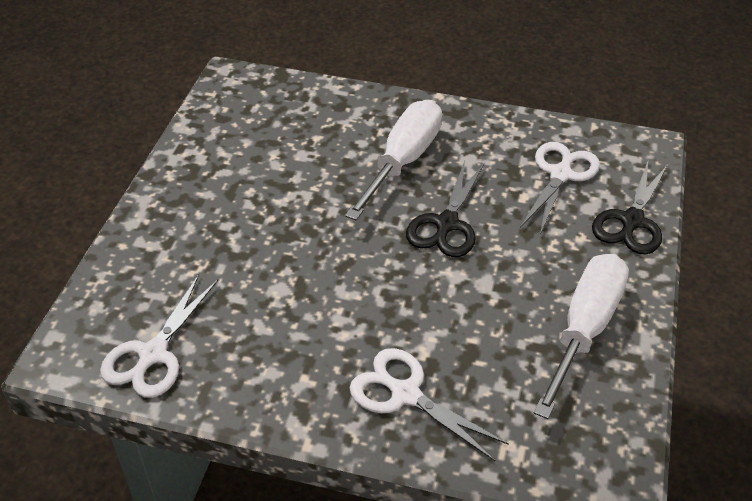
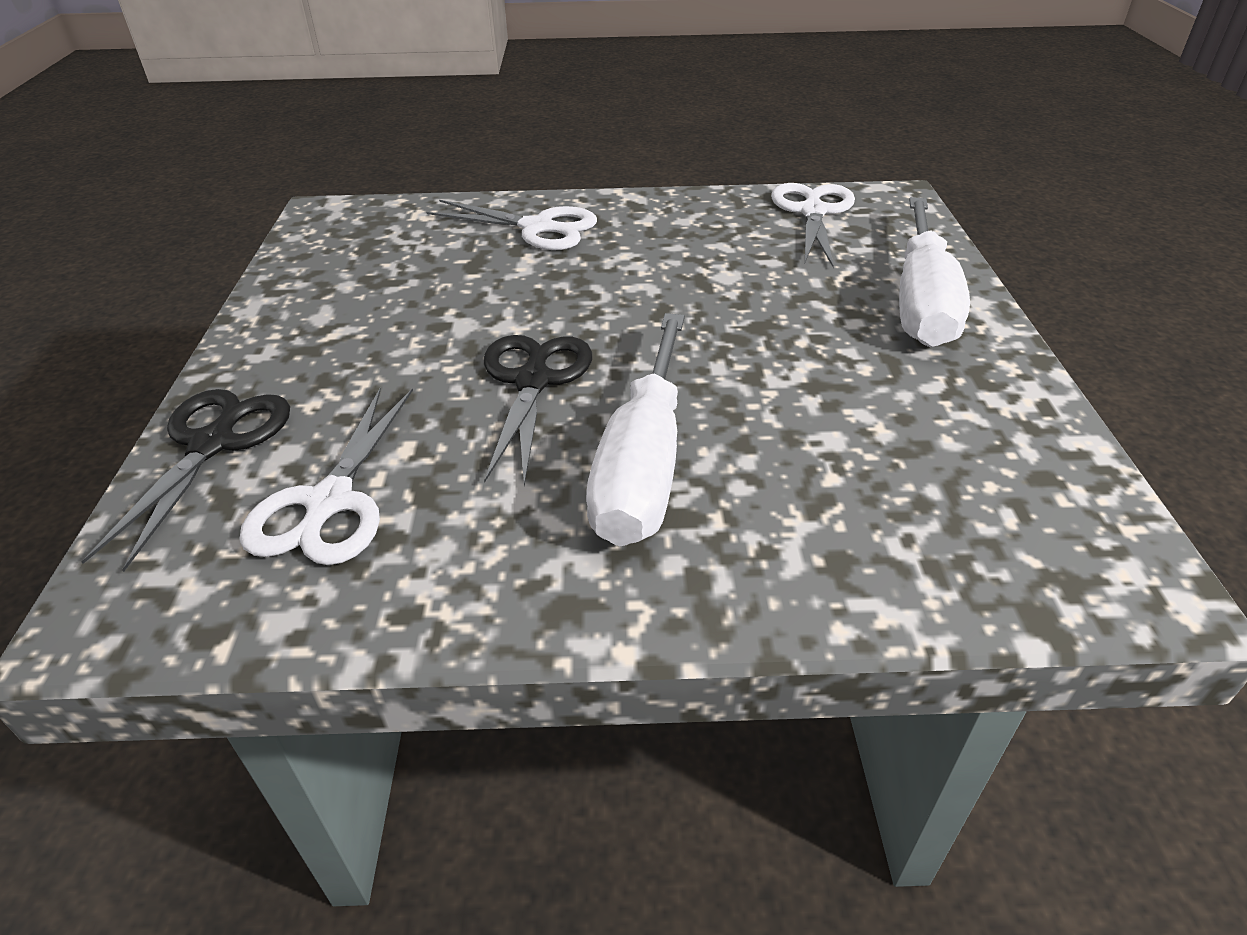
camera: 165 degrees right, 5 degrees down
white screwdriver [534,254,629,419] -> white screwdriver moved to [899,197,970,348]

